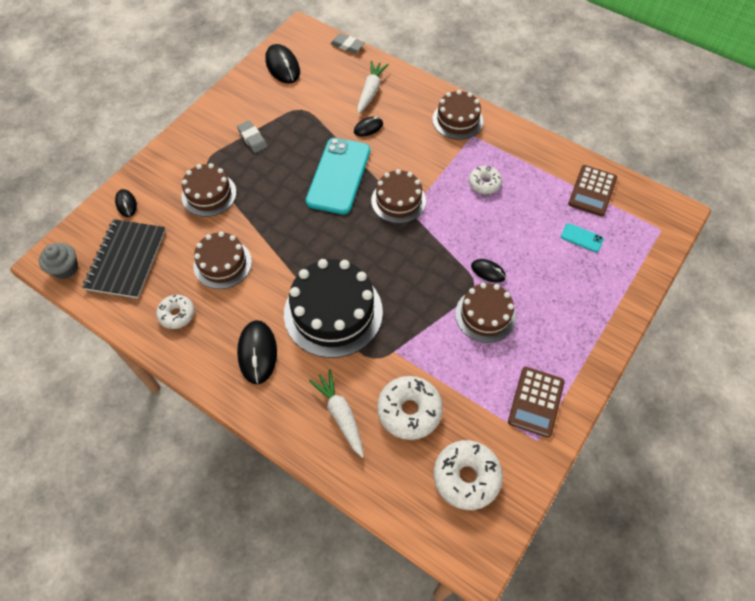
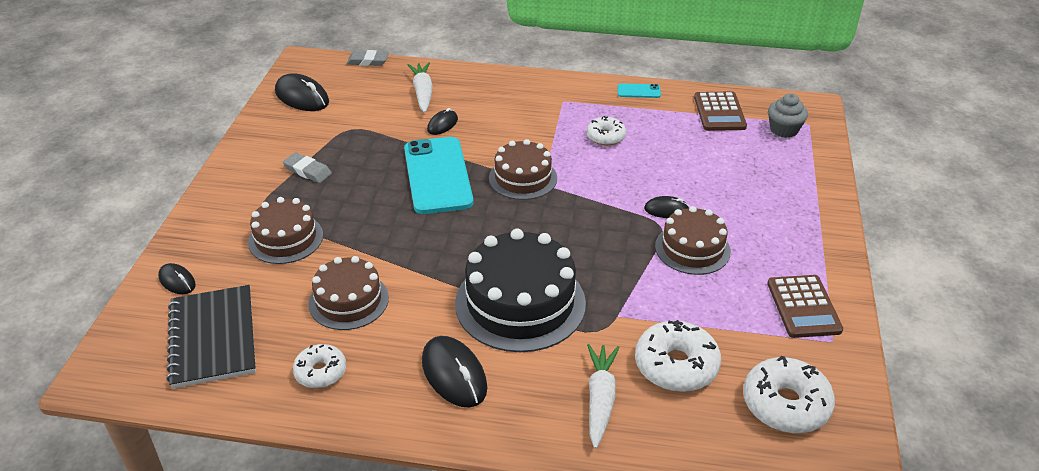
camera: 25 degrees left, 20 degrees down
grey cupcake [39,243,78,279] -> grey cupcake moved to [768,93,808,138]
white carrot [309,369,364,458] -> white carrot turned 60 degrees clockwise [587,344,620,449]
brown cake [432,90,483,140] -> none
turquoise phone [561,223,604,252] -> turquoise phone moved to [617,83,661,98]

